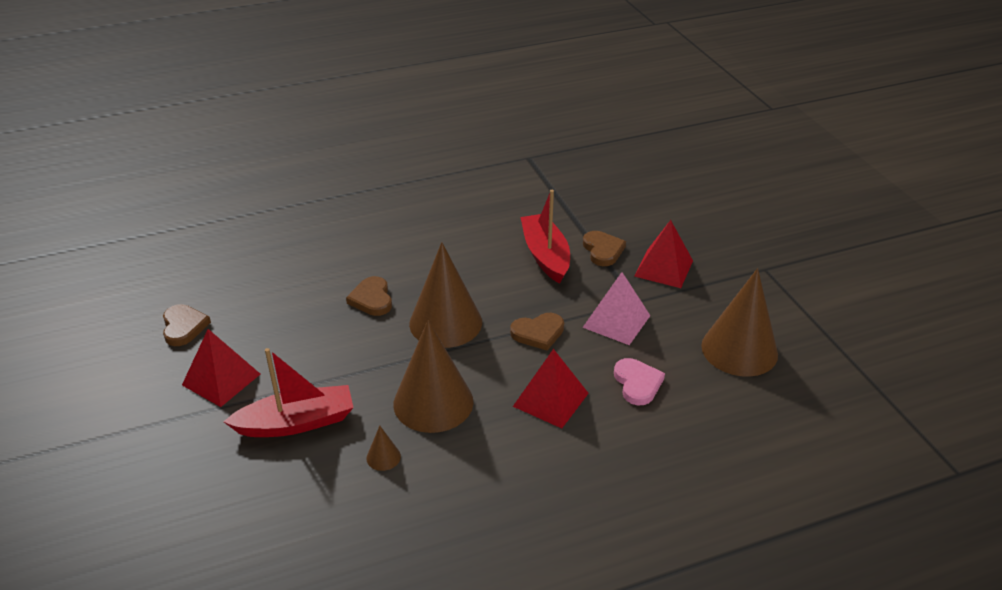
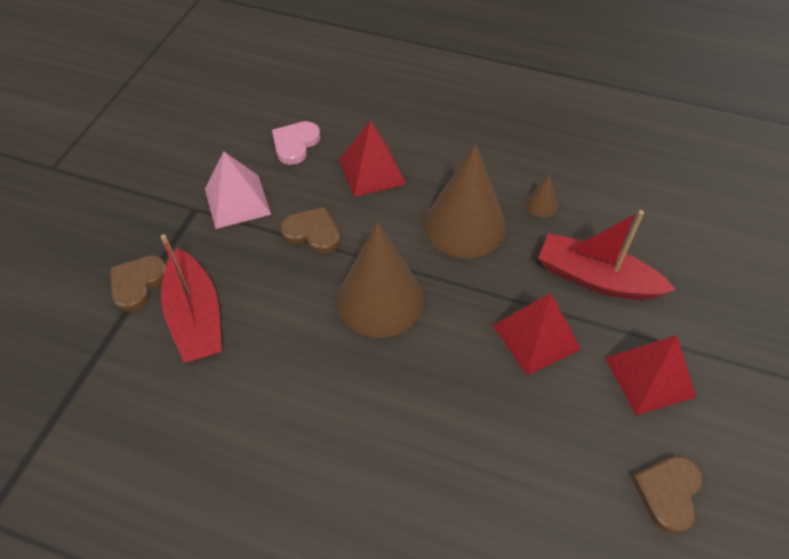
camera: 140 degrees left, 15 degrees up
brown heart [346,276,392,316] -> none
red boat [520,190,570,284] -> red boat turned 45 degrees counterclockwise [161,234,222,363]
red pyramid [634,220,693,288] -> red pyramid moved to [493,293,581,375]
brown cone [701,268,778,377] -> none

